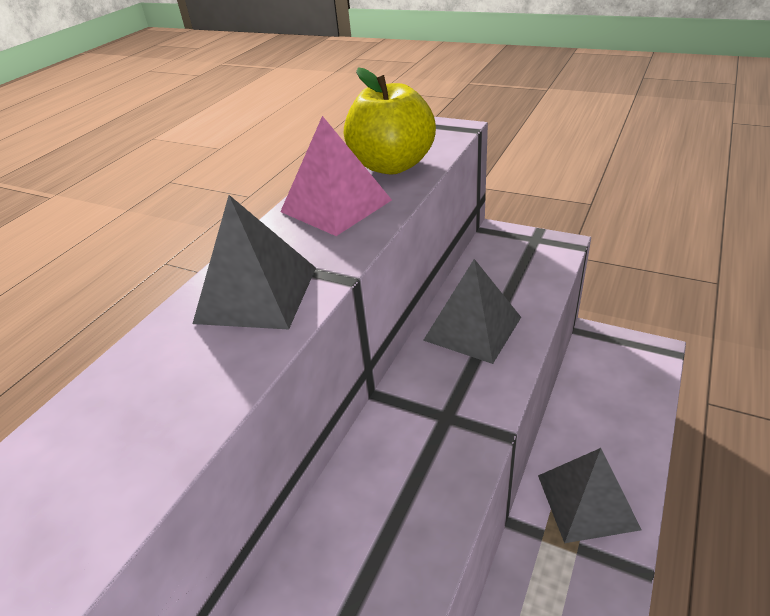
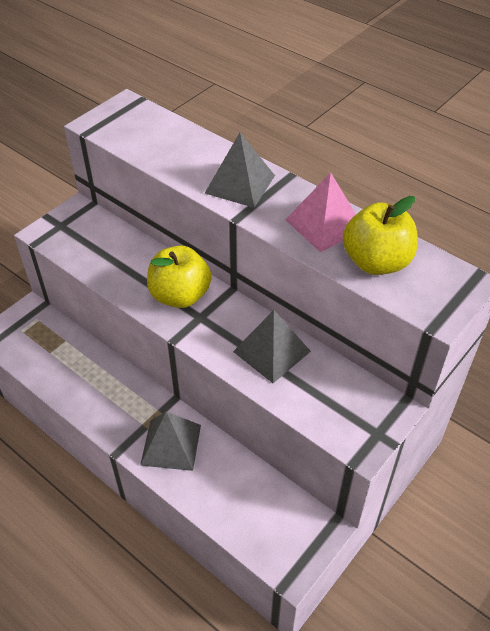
camera: 100 degrees right, 10 degrees up
none -> yellow apple [147,245,212,308]

